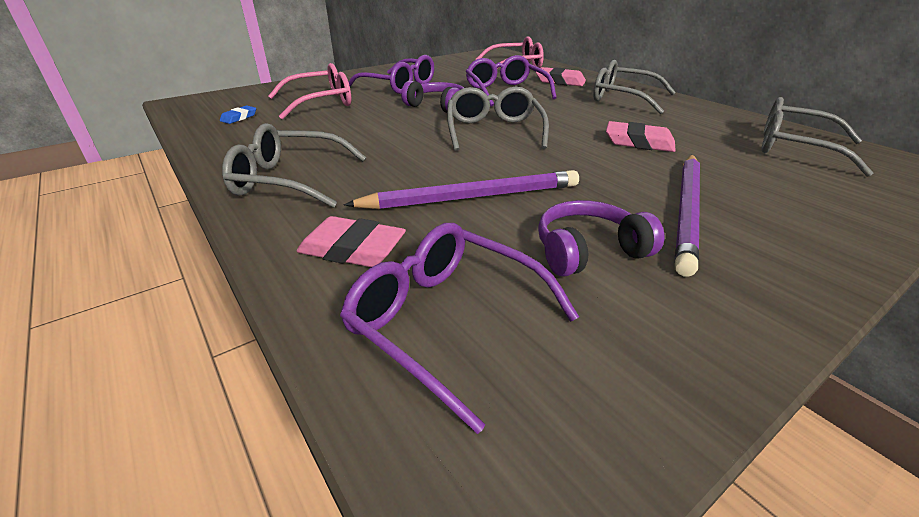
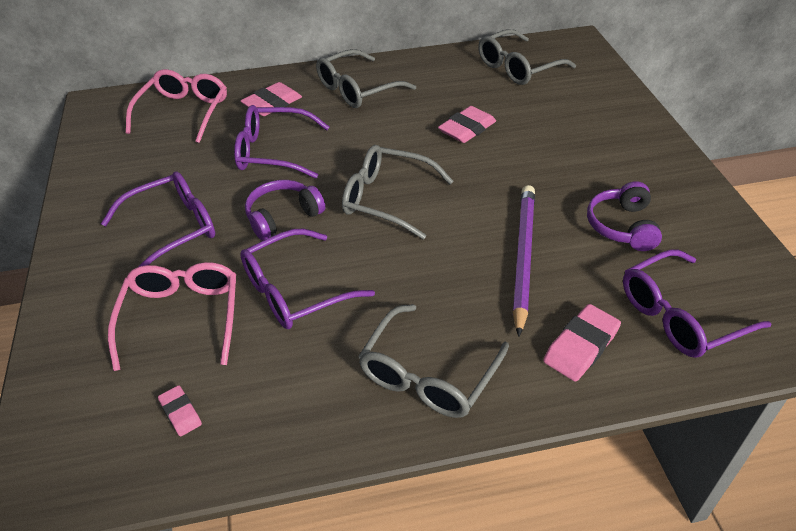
camera: 65 degrees left, 10 degrees up
blue eraser [220,105,256,124] -> pink eraser [158,385,202,437]
purple pencil [675,155,700,277] -> none
none -> purple glasses [240,229,375,329]

